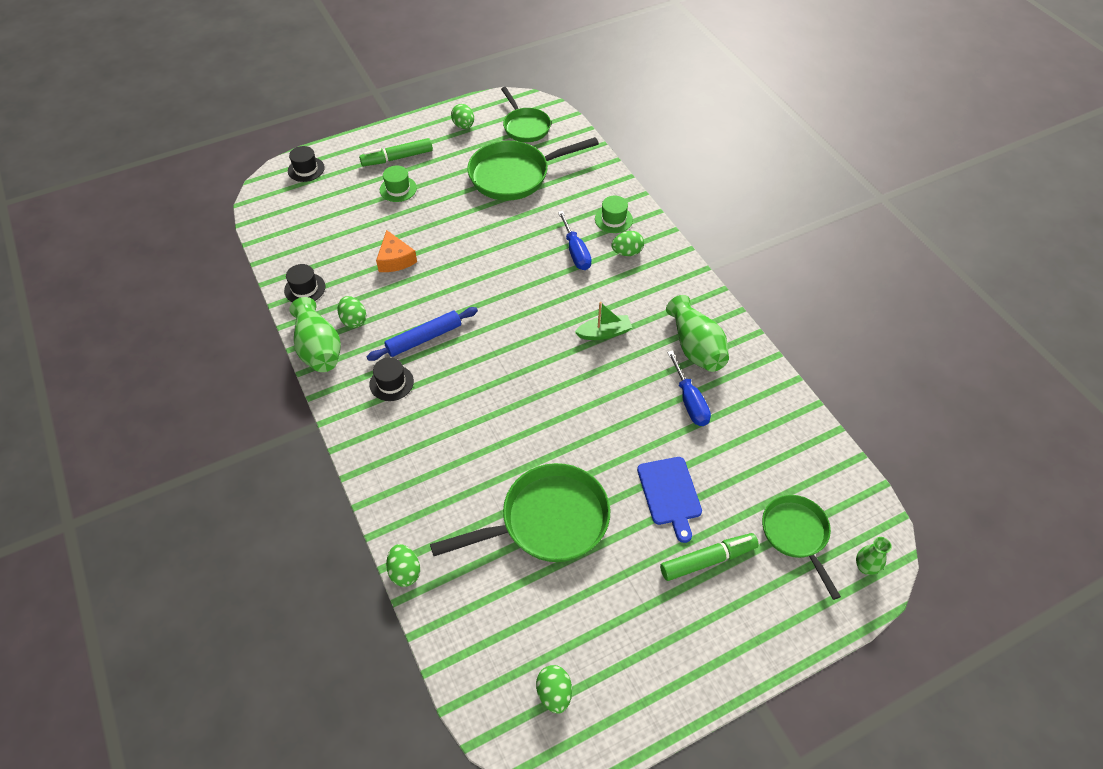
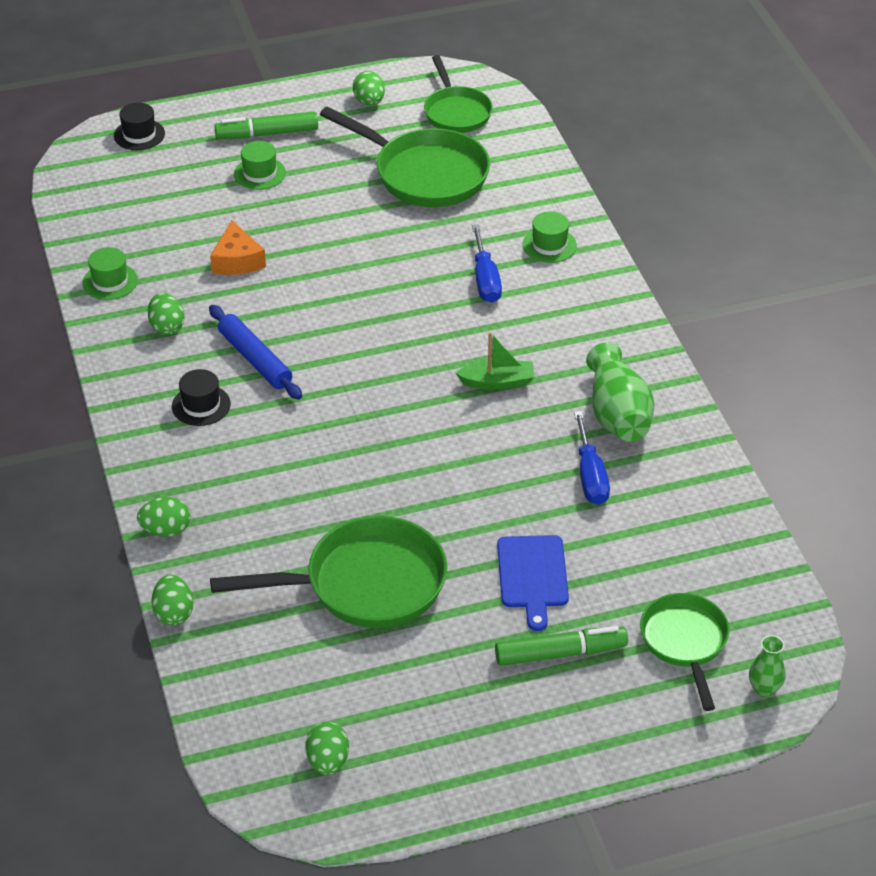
camera: 10 degrees right, 10 degrees down
black hat [284,264,325,302] -> green hat [82,247,138,300]
green vase [289,297,341,372] -> none
blue rolling pin [367,307,478,361] -> blue rolling pin turned 75 degrees clockwise [209,305,302,399]
green pan [467,137,599,201] -> green pan turned 135 degrees counterclockwise [320,106,490,207]
green egg [611,231,644,256] -> green egg moved to [137,497,191,537]

